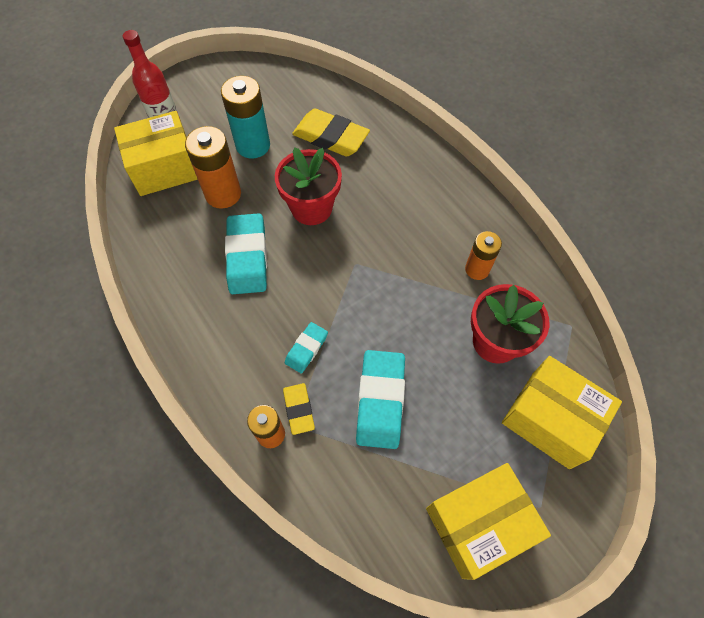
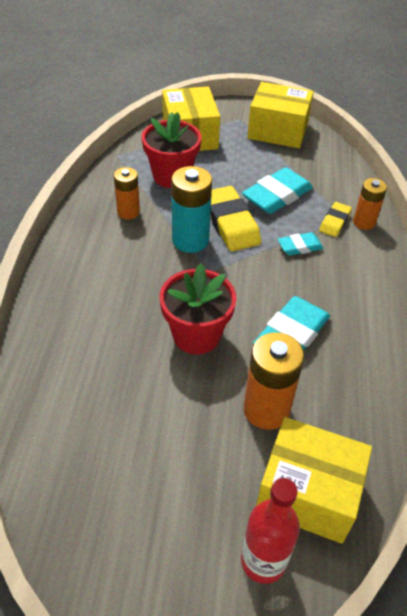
camera: 140 degrees left, 15 degrees down
turquoise battery [221,76,270,159] -> turquoise battery moved to [171,166,212,253]
yellow eraser [292,109,370,156] -> yellow eraser moved to [210,186,261,252]

